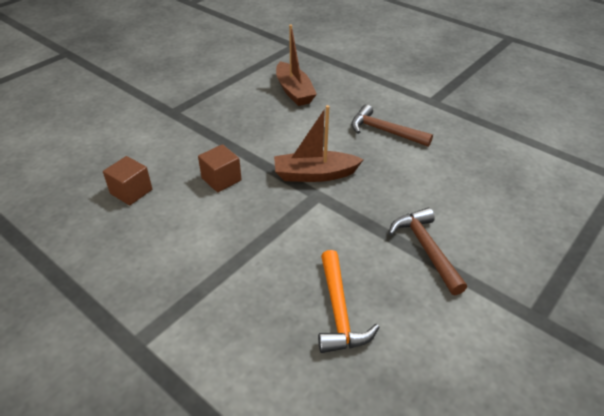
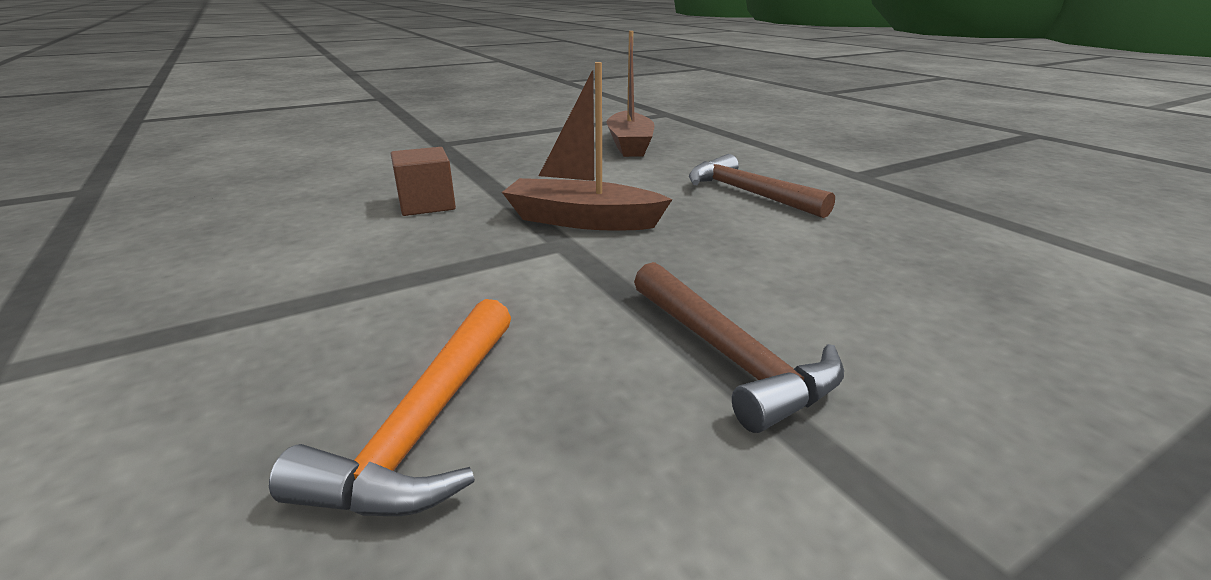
camera: 20 degrees right, 15 degrees down
brown cube [103,156,152,205] -> none
brown hammer [389,208,467,295] -> brown hammer turned 150 degrees clockwise [634,262,844,433]

